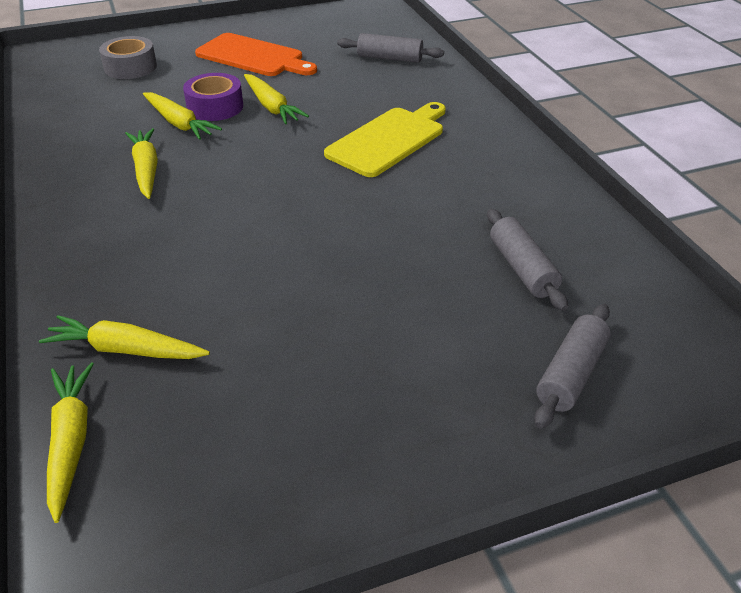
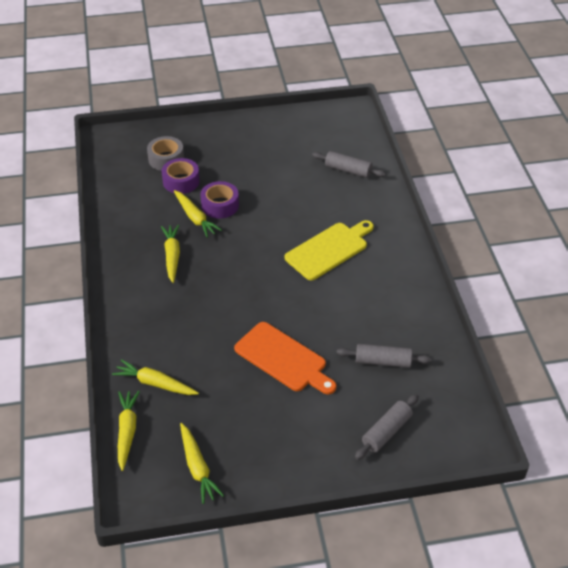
camera: 10 degrees right, 5 degrees up
orange cutting board [195,33,317,76] -> orange cutting board moved to [234,322,336,394]
yellow carrot [244,74,309,124] -> yellow carrot moved to [180,423,224,504]
grey rolling pin [487,209,568,311] -> grey rolling pin turned 75 degrees counterclockwise [337,344,431,368]
none -> purple tape [162,158,200,194]

